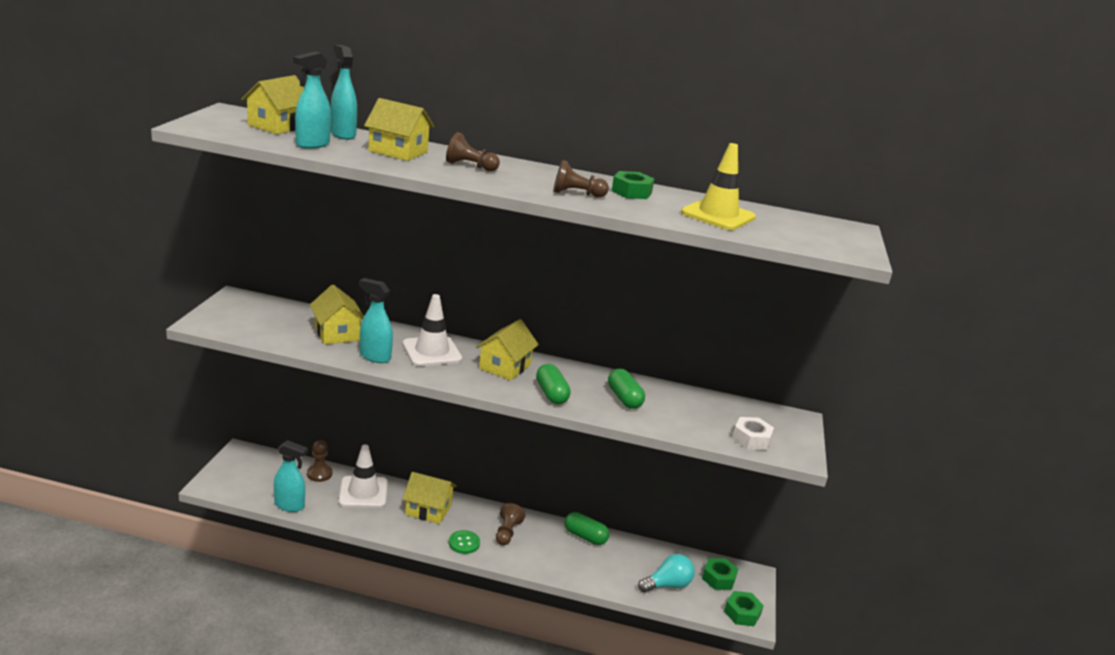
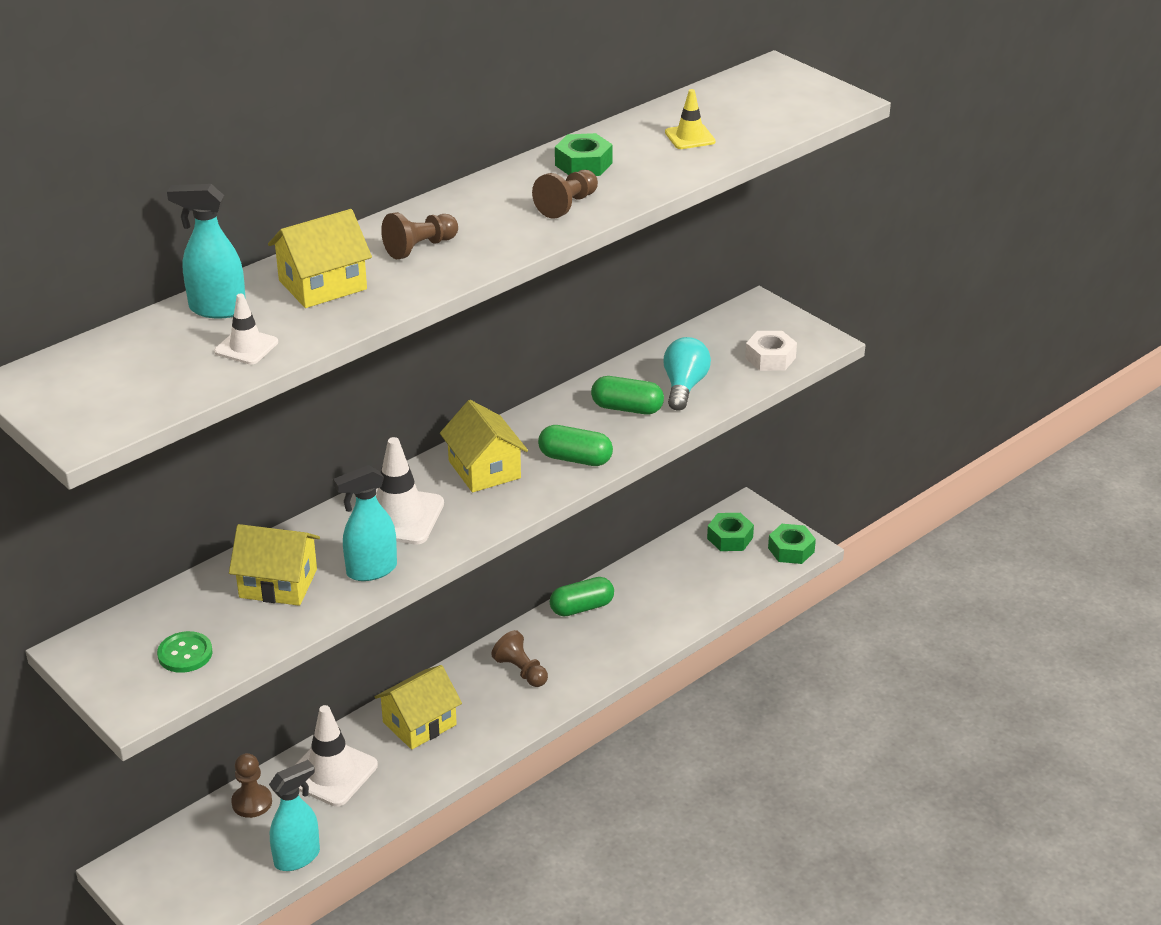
camera: 50 degrees left, 10 degrees up
yellow house [241,75,304,134] -> none
turquoise spray bottle [293,51,331,149] -> white traffic cone [214,294,278,364]
green button [449,530,480,554] -> green button moved to [157,631,213,673]
turquoise light bulb [638,554,695,593] -> turquoise light bulb moved to [663,337,711,410]
yellow traffic cone [681,143,756,230] -> yellow traffic cone [665,89,716,149], size x0.55

